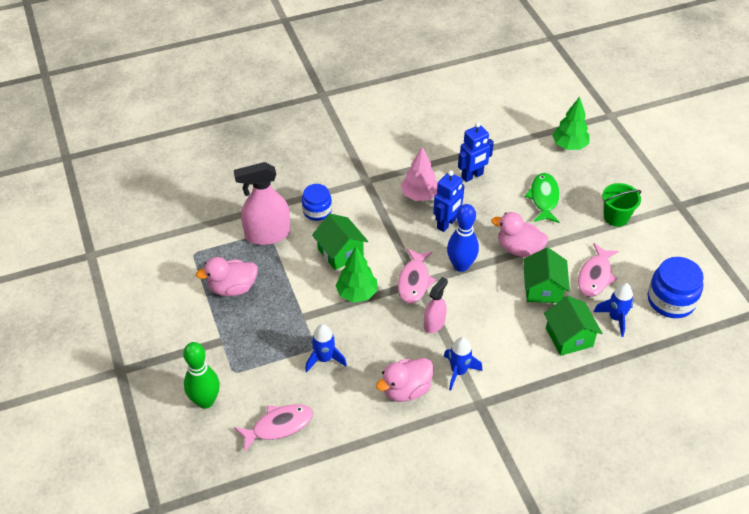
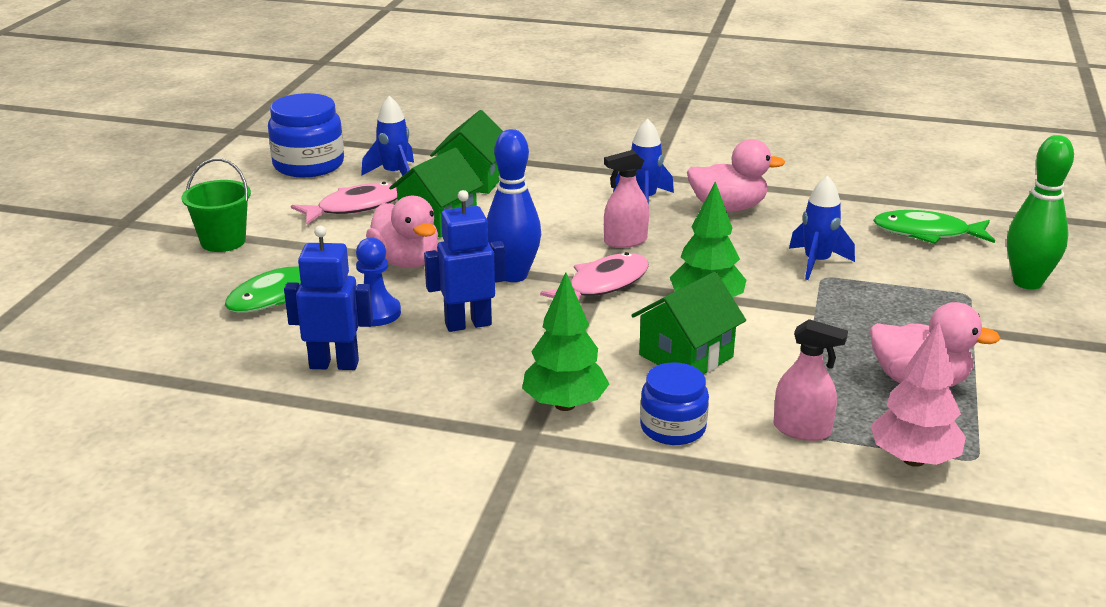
camera: 145 degrees left, 20 degrees down
pink spray bottle [234,162,290,245] -> pink spray bottle [774,319,848,441], size x0.57
pink fish [234,404,313,452] -> green fish [873,210,995,244]
green house [312,214,368,270] -> green house turned 45 degrees clockwise [631,272,746,374]
pink tree [401,147,438,201] -> pink tree moved to [870,321,966,467]
green tree [552,96,590,150] -> green tree moved to [522,272,609,411]
none -> blue pawn [356,237,401,326]

